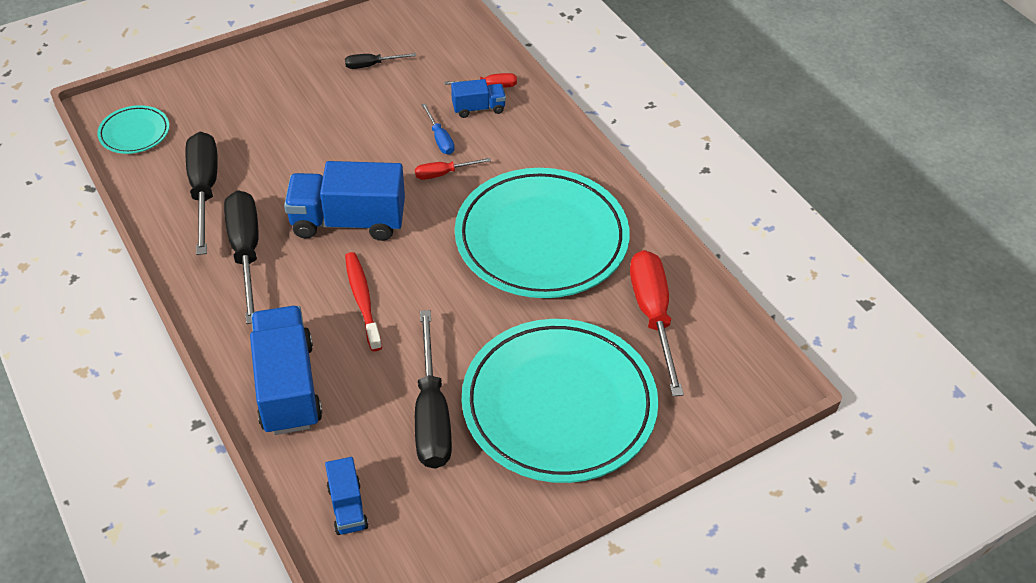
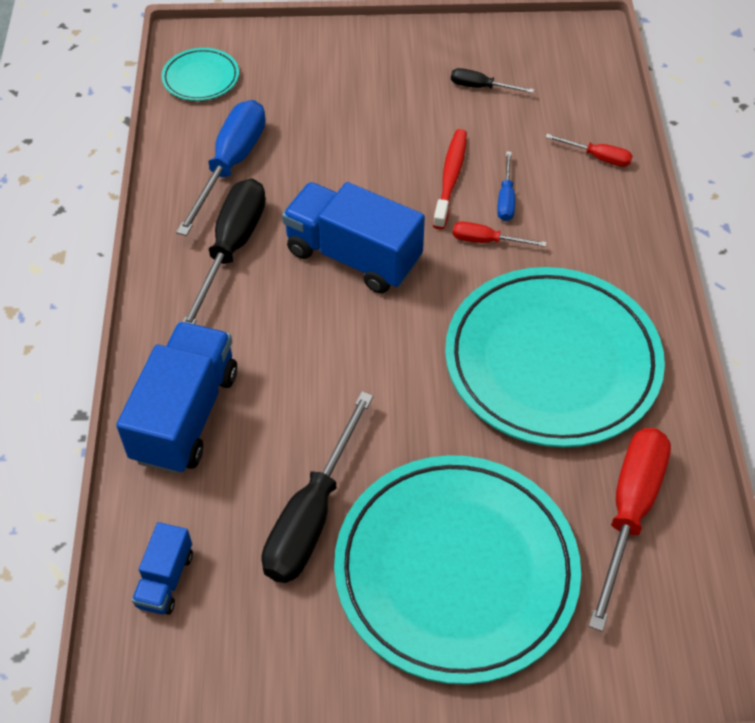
camera: 30 degrees right, 5 degrees up
black screwdriver [186,132,218,255] -> blue screwdriver [176,100,266,236]
red toothbrush [345,252,382,351] -> red toothbrush moved to [433,129,467,230]
blue truck [451,79,506,118] -> none

